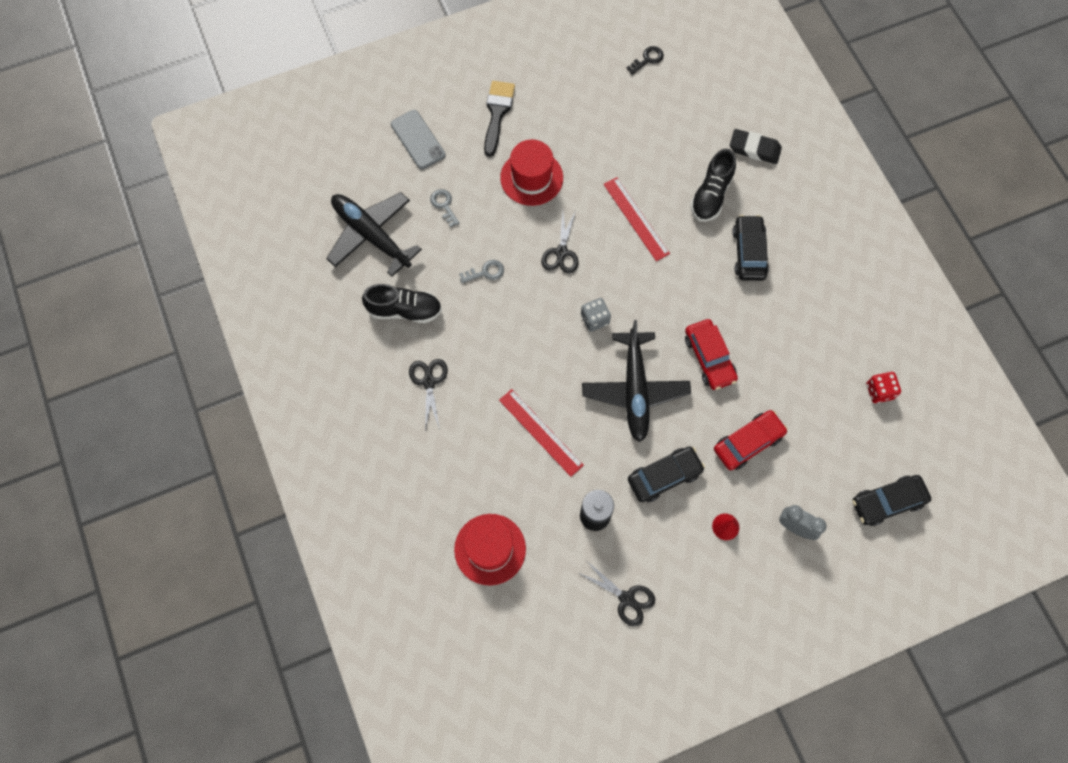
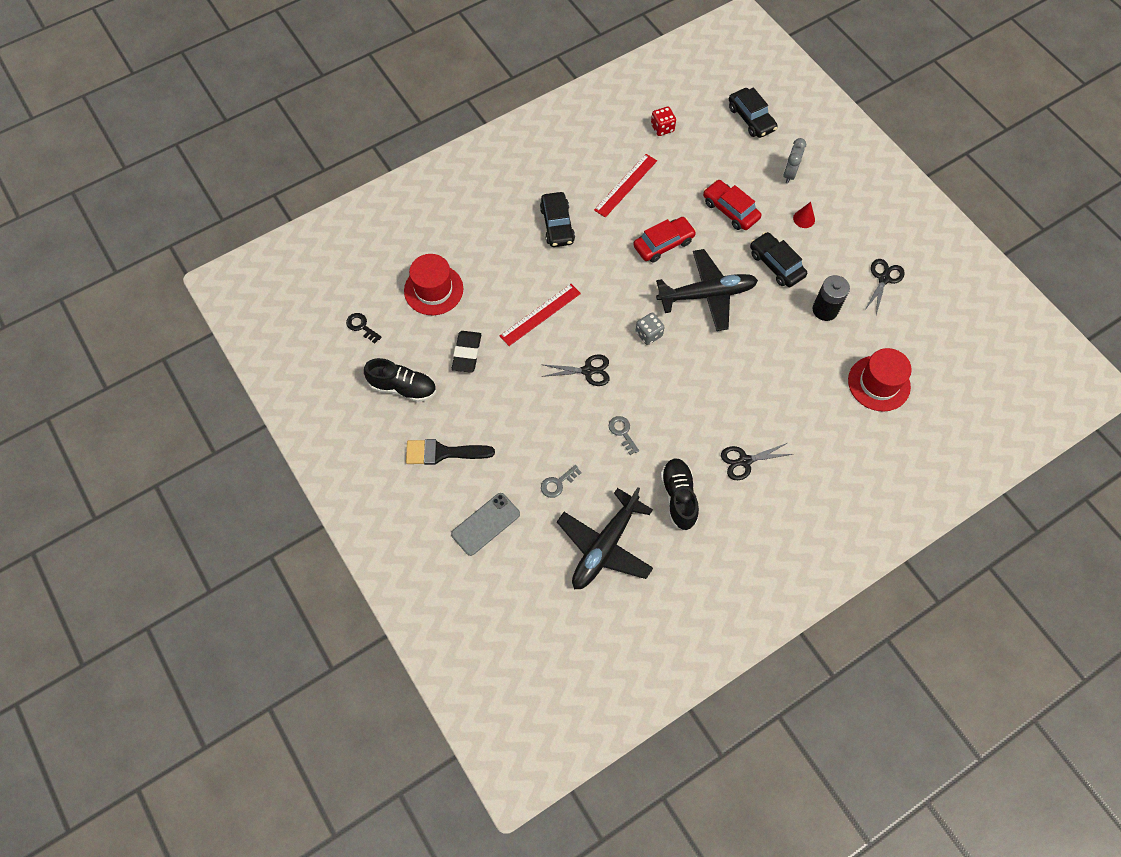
camera: 100 degrees left, 5 degrees down
red ruler [499,389,584,477] -> red ruler moved to [594,154,657,217]
red hat [500,140,563,206] -> red hat moved to [404,254,463,315]
black shoe [690,149,736,222] -> black shoe moved to [364,358,436,402]
black eraser [730,129,782,164] -> black eraser moved to [452,331,481,373]
black car [732,215,769,281] -> black car turned 90 degrees counterclockwise [540,192,575,247]

